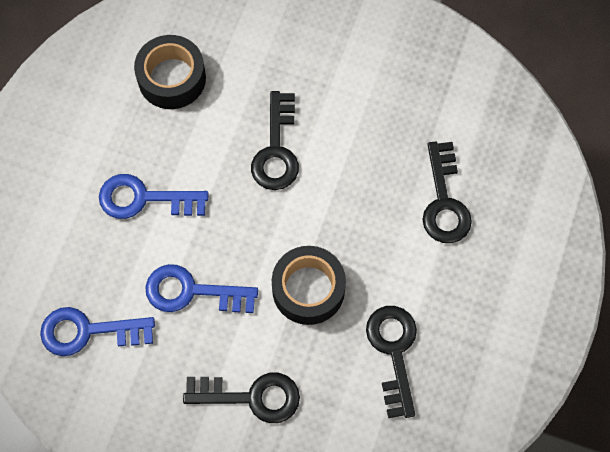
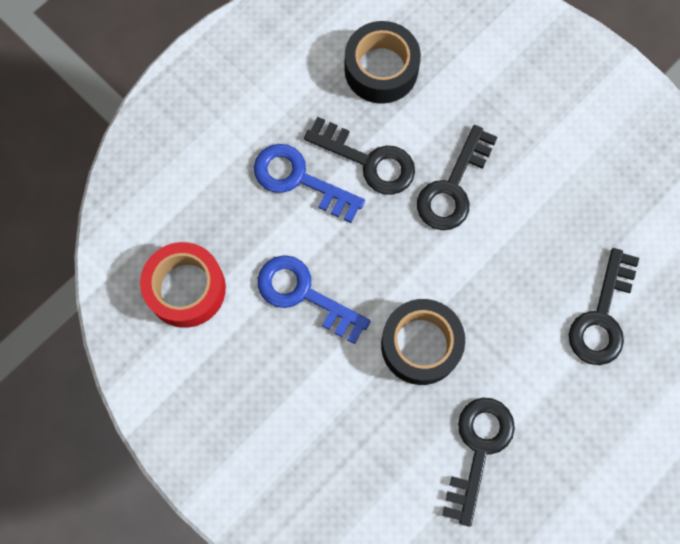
camera: 25 degrees right, 5 degrees up
blue key [40,307,155,356] -> red tape [140,242,226,328]
black key [183,373,300,423] -> black key moved to [304,117,415,195]

